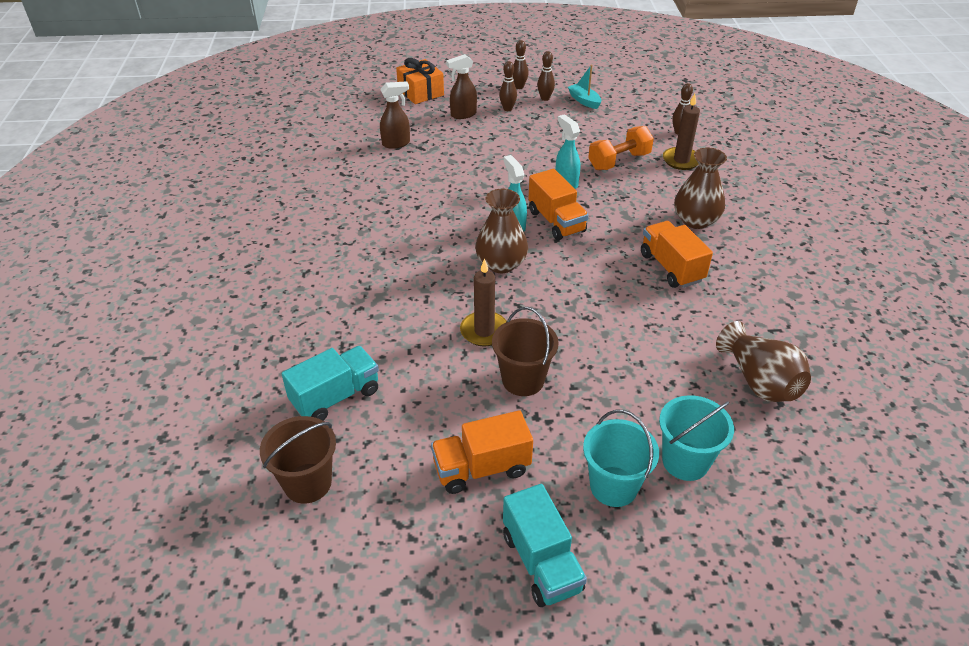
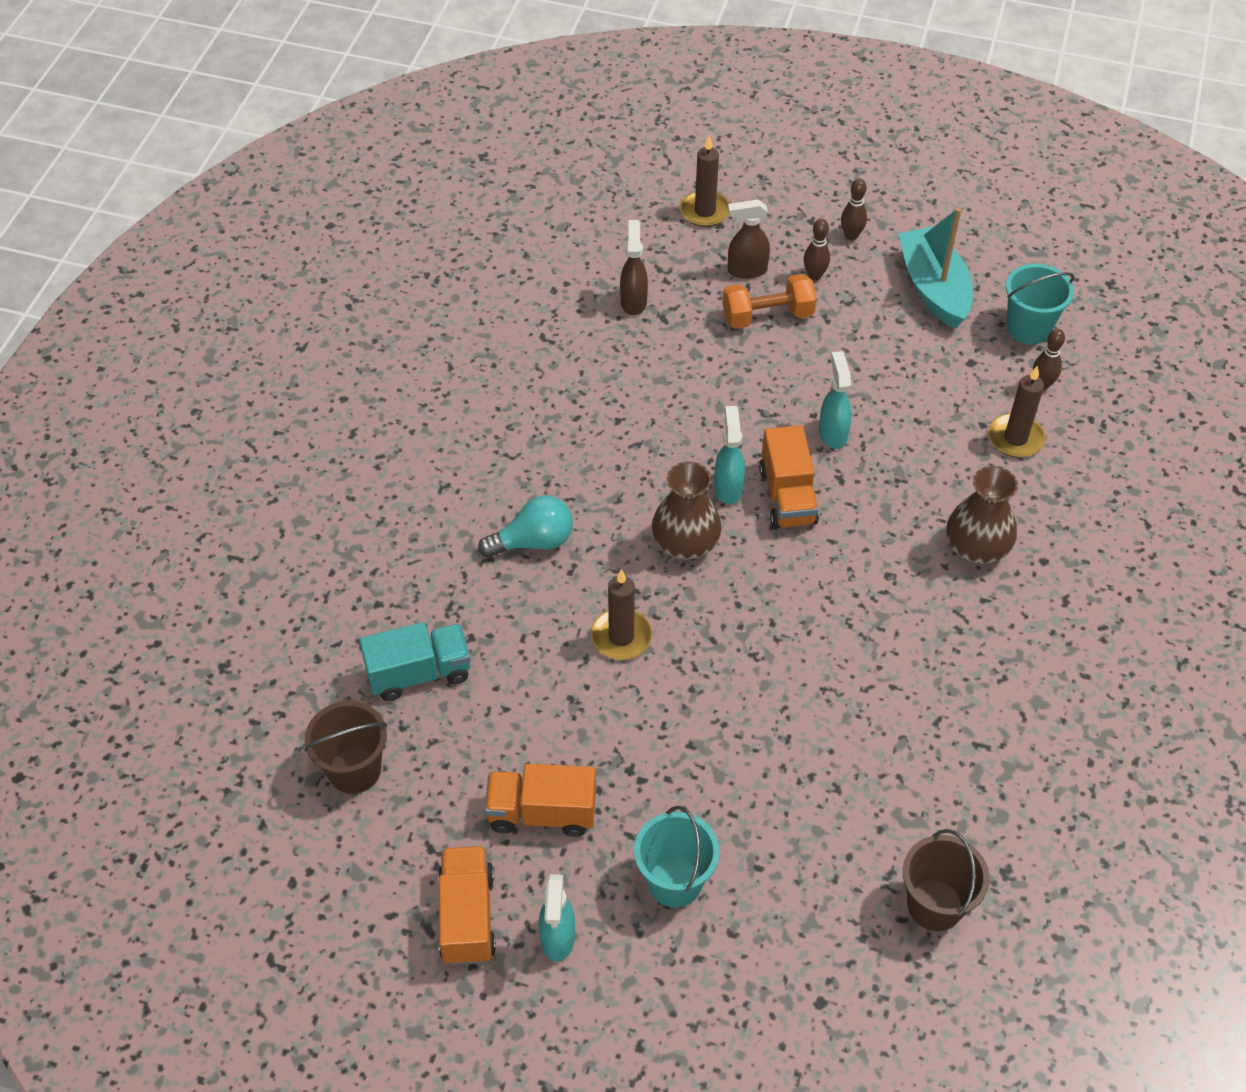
camera: 20 degrees right, 10 degrees up
brown spray bottle [380,81,410,149] -> brown spray bottle turned 90 degrees counterclockwise [620,220,648,315]
orange gift [396,58,444,104] -> brown candle [680,136,730,227]
brown bucket [492,307,559,396] -> brown bucket moved to [903,829,990,931]
turquoise truck [503,484,587,607] -> turquoise spray bottle [539,874,575,962]
brown bowling pin [537,51,555,101] -> none
turquoise boat [568,65,601,109] -> turquoise boat [898,207,973,329], size x1.94
orange dumbbell [588,126,654,170] -> orange dumbbell moved to [722,274,817,329]
orange truck [641,221,713,288] -> orange truck moved to [438,846,496,965]
turquoise bucket [659,395,734,481] -> turquoise bucket moved to [1006,264,1075,345]
brown vase [716,321,811,402] -> none
none -> turquoise light bulb [478,495,573,558]

